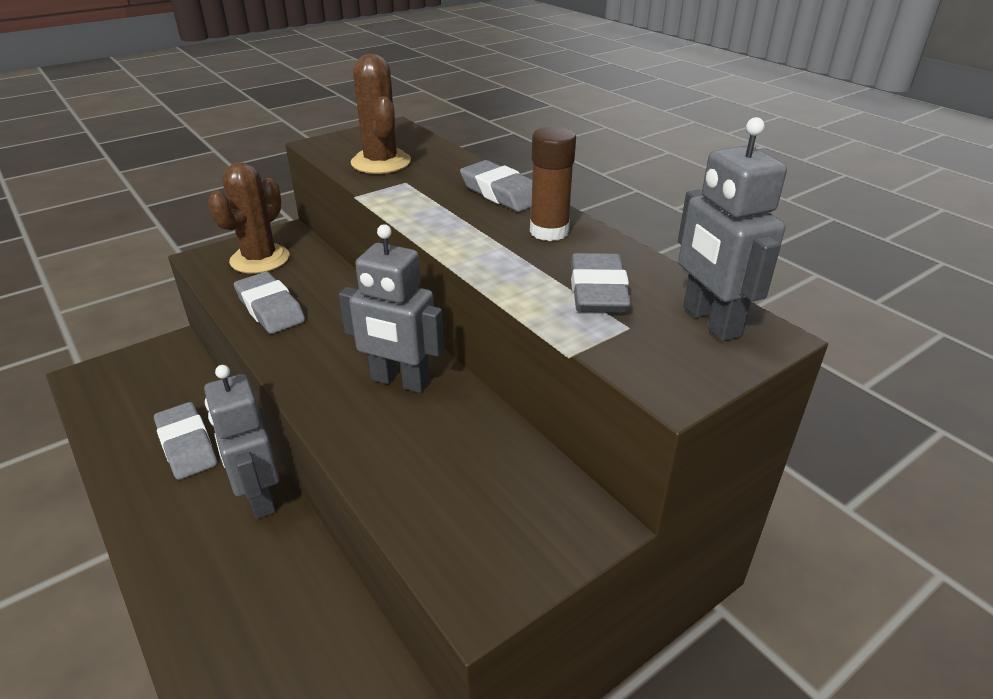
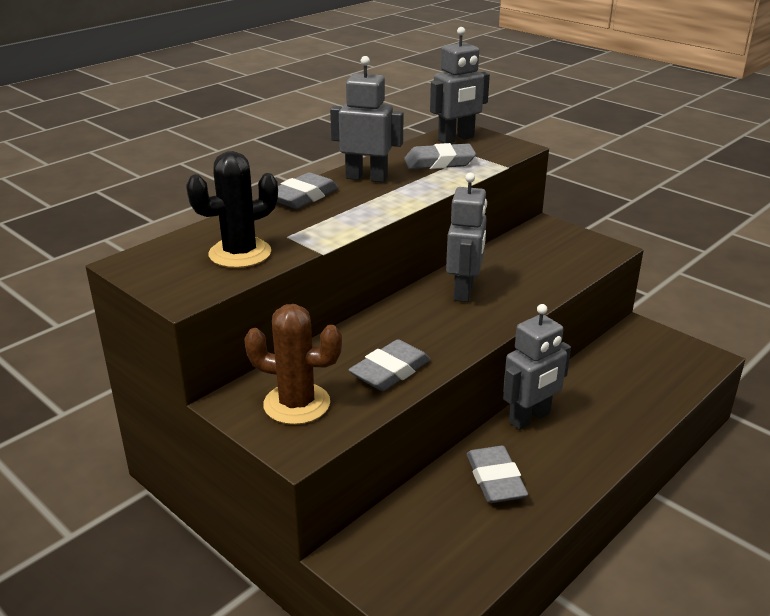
camera: 100 degrees left, 5 degrees down
grey eraser [154,402,217,480] -> grey eraser turned 60 degrees counterclockwise [467,446,528,503]
brown cactus [351,54,411,174] -> black cactus [186,151,278,268]
brown glue stick [530,127,576,241] -> grey robot [330,56,404,182]

